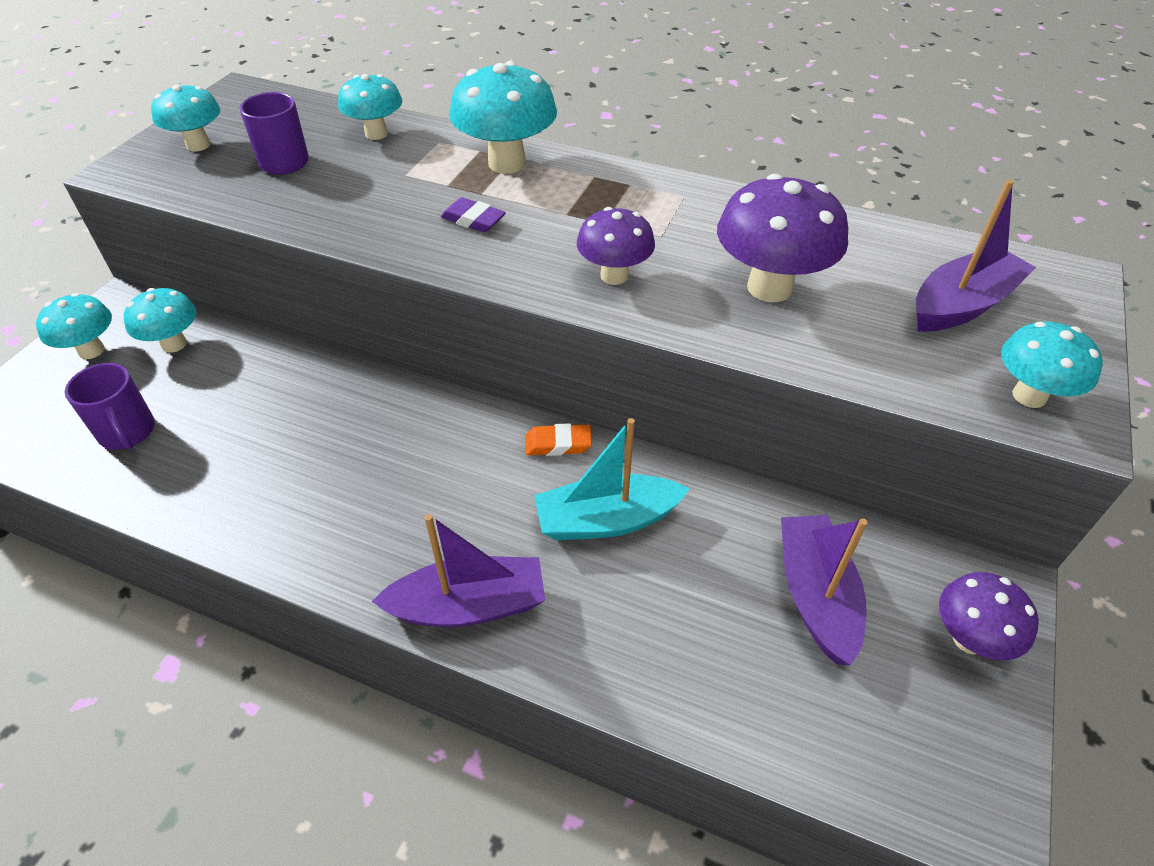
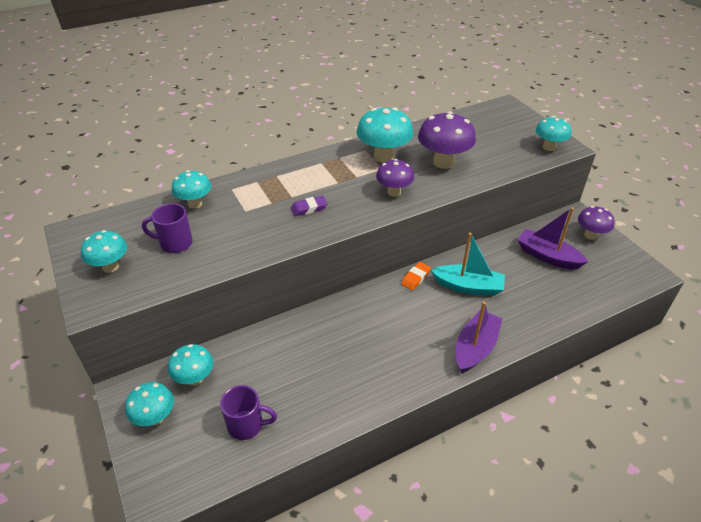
camera: 50 degrees left, 5 degrees down
turquoise mushroom [449,62,557,174] -> turquoise mushroom moved to [357,107,413,163]
turquoise boat [534,418,689,540] -> turquoise boat turned 105 degrees counterclockwise [431,233,505,296]
purple boat [916,180,1036,332] -> none

